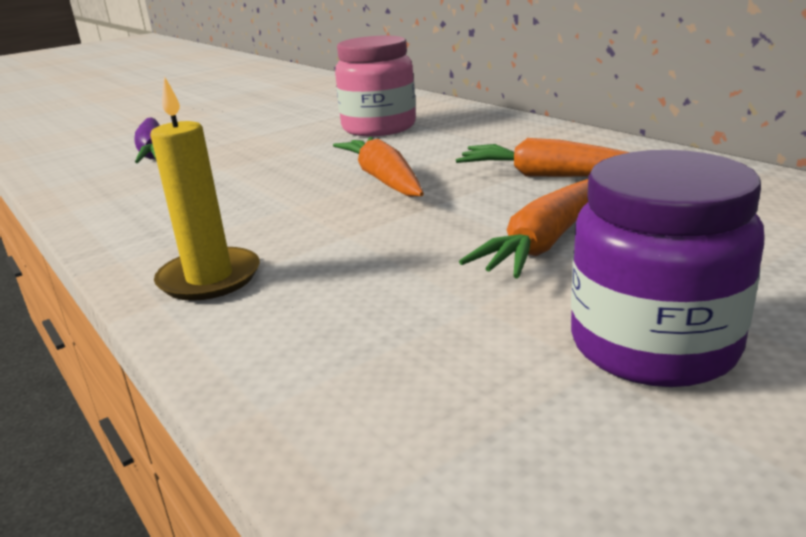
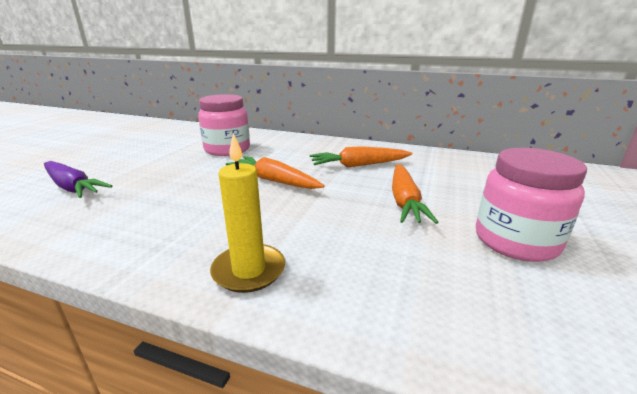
camera: 35 degrees left, 0 degrees up
purple jar [571,150,764,387] -> pink jar [476,148,587,262]

